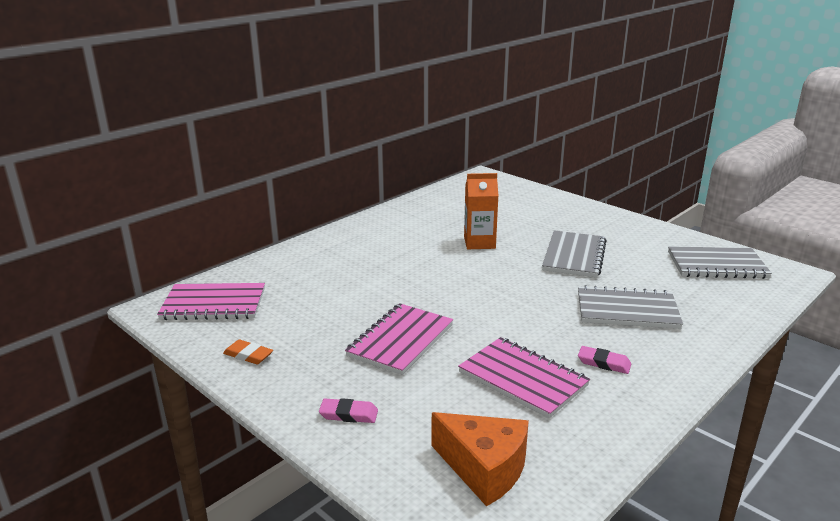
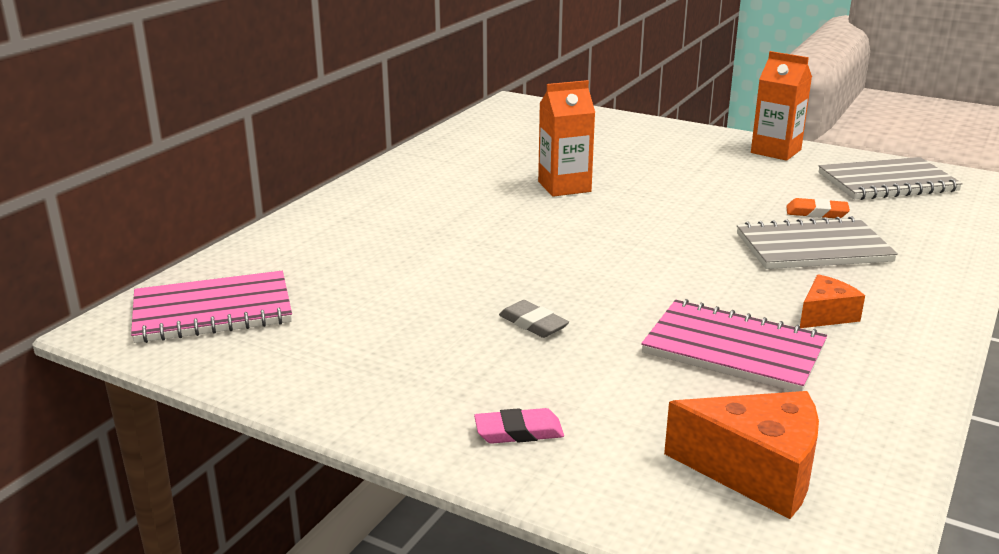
camera: 15 degrees left, 0 degrees up
orange eraser [223,339,273,364] -> orange eraser moved to [786,198,850,218]
pink notebook [345,303,453,375] -> grey eraser [499,300,569,338]
grey notebook [542,230,607,277] -> none
pink eraser [578,346,631,374] -> orange cheese [800,274,865,328]
none -> orange carton [751,51,812,161]

